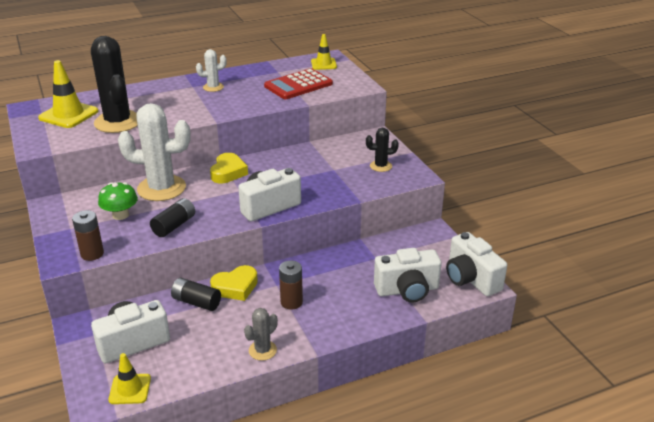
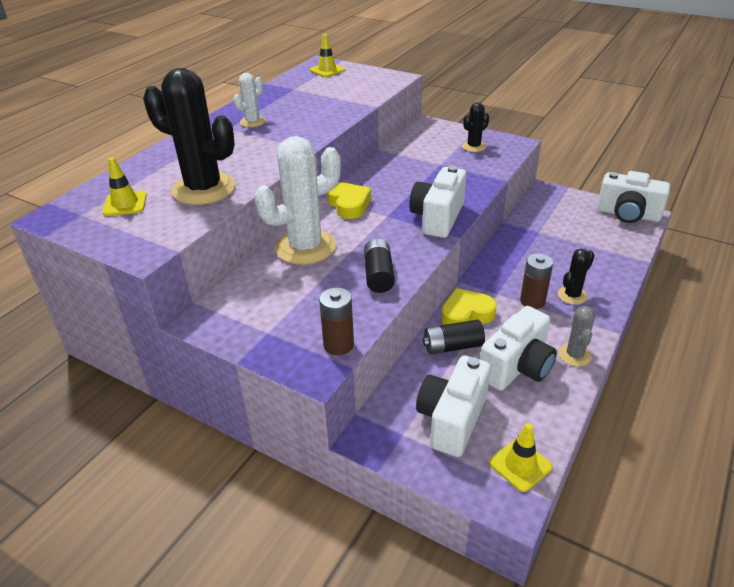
camera: 35 degrees left, 5 degrees up
yellow traffic cone [38,60,98,128] -> yellow traffic cone [102,157,147,216], size x0.62
green mushroom [98,182,138,220] -> none
yellow heart [210,265,258,301] -> yellow heart turned 135 degrees counterclockwise [441,288,497,325]
red calculator [264,68,333,99] -> none
white camera [374,248,442,302] -> white camera moved to [480,306,557,391]
none -> black cactus [558,249,595,305]

